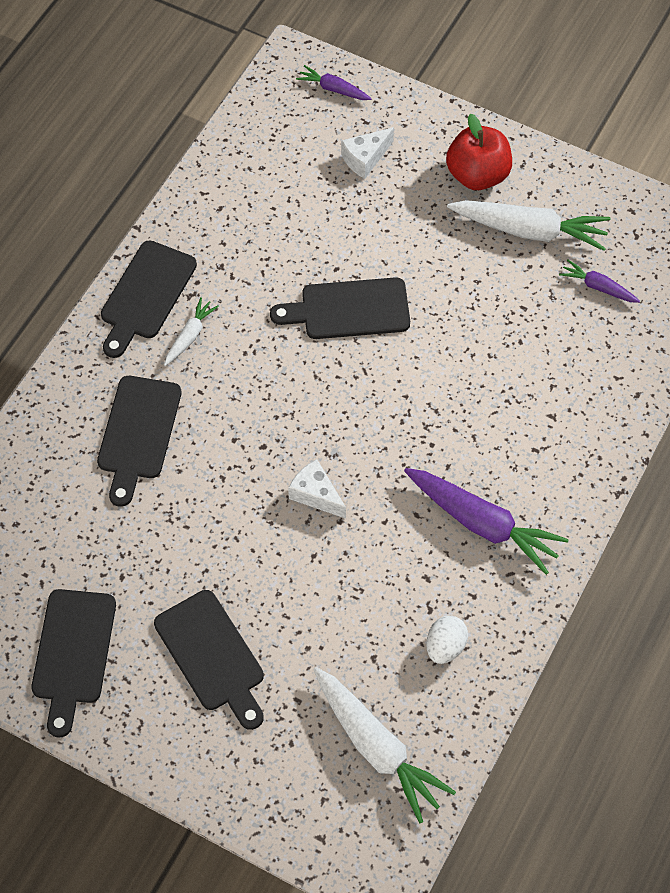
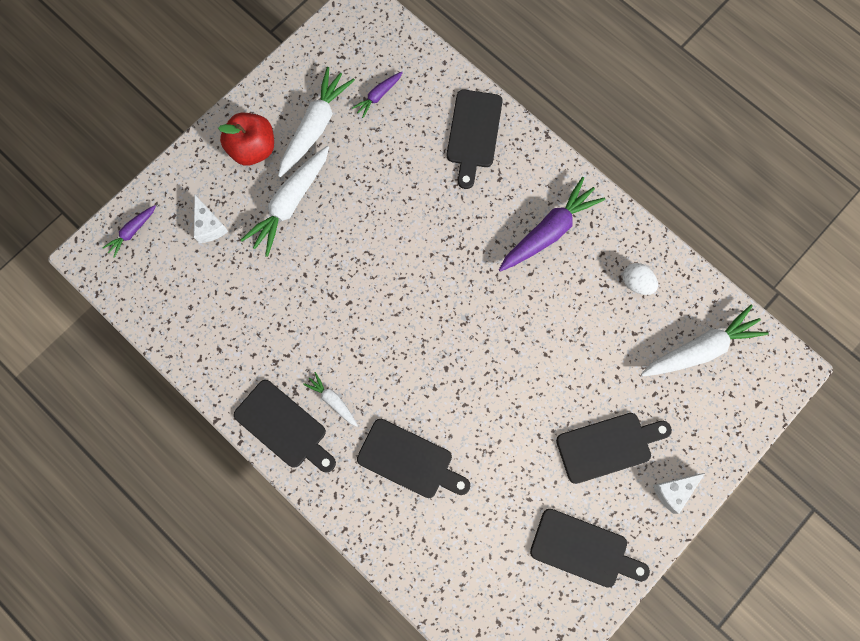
camera: 75 degrees left, 15 degrees up
black cutting board [270,277,410,339] -> black cutting board moved to [447,90,503,189]
white cheese [288,459,346,519] -> white cheese moved to [653,473,705,514]
none -> white carrot [241,146,329,257]

